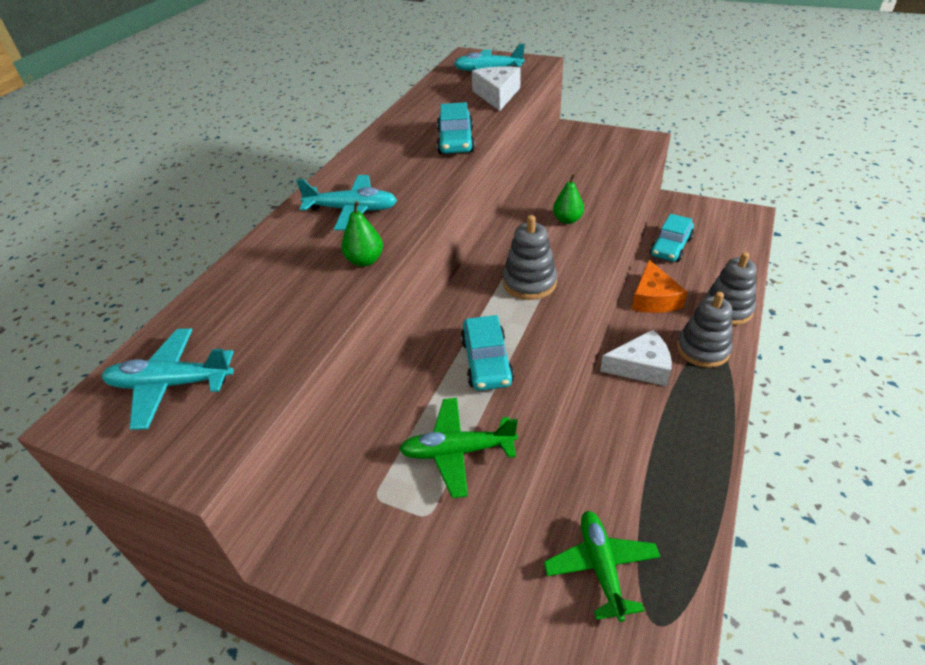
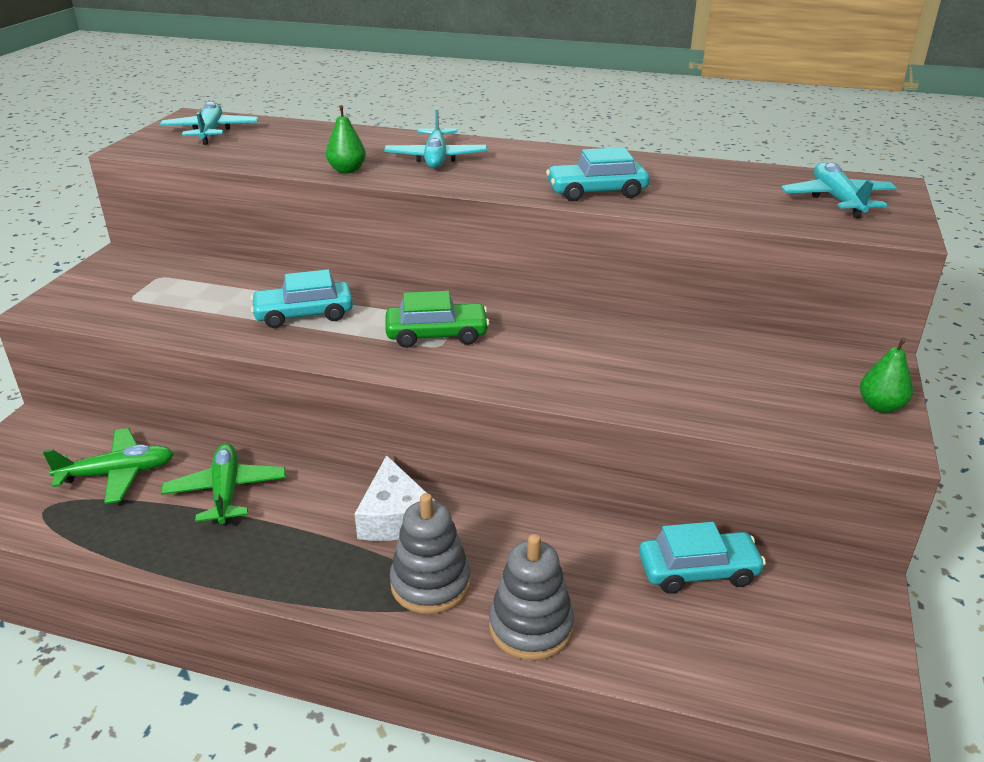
camera: 80 degrees right, 10 degrees down
green plane [399,398,518,498] -> green plane moved to [161,443,286,525]
white cheese [472,66,521,111] -> none
grey stacking toy [503,215,557,300] -> green car [385,291,490,348]
green pear [553,174,584,224] -> green pear moved to [860,338,913,413]
orange cheese [632,260,687,313] -> none
turquoise car [650,214,694,262] -> turquoise car turned 150 degrees clockwise [639,522,766,594]

